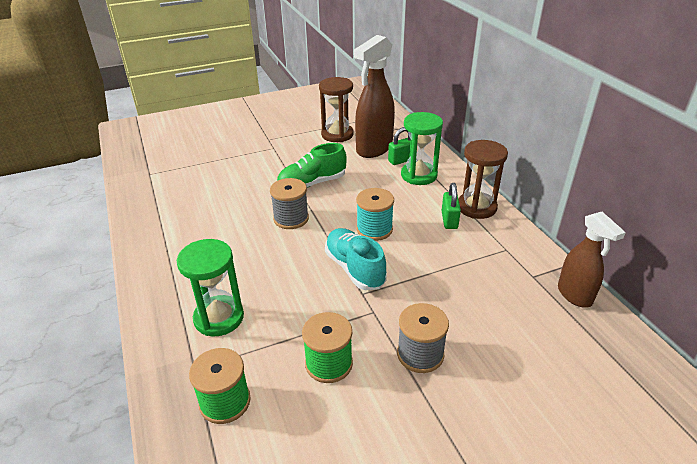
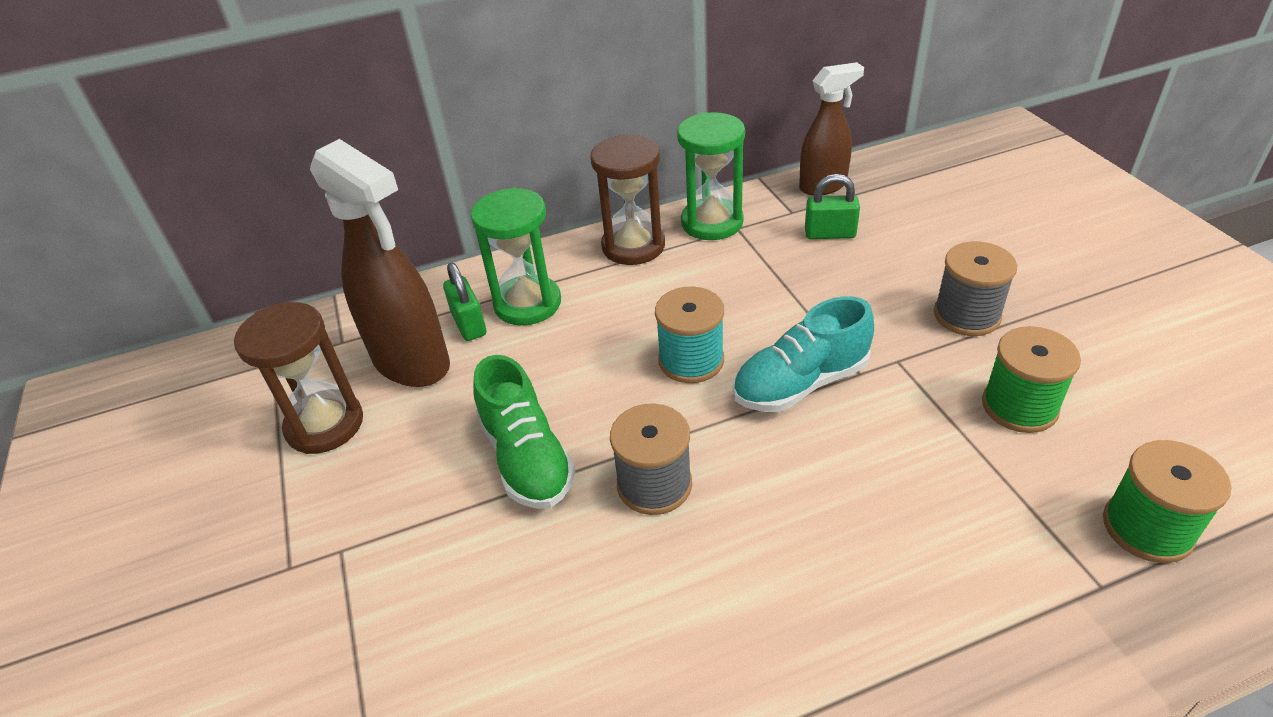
camera: 85 degrees left, 5 degrees up
green hourglass [177,239,244,336] -> green hourglass moved to [677,112,745,240]
green padlock [442,183,461,229] -> green padlock moved to [805,174,860,239]

